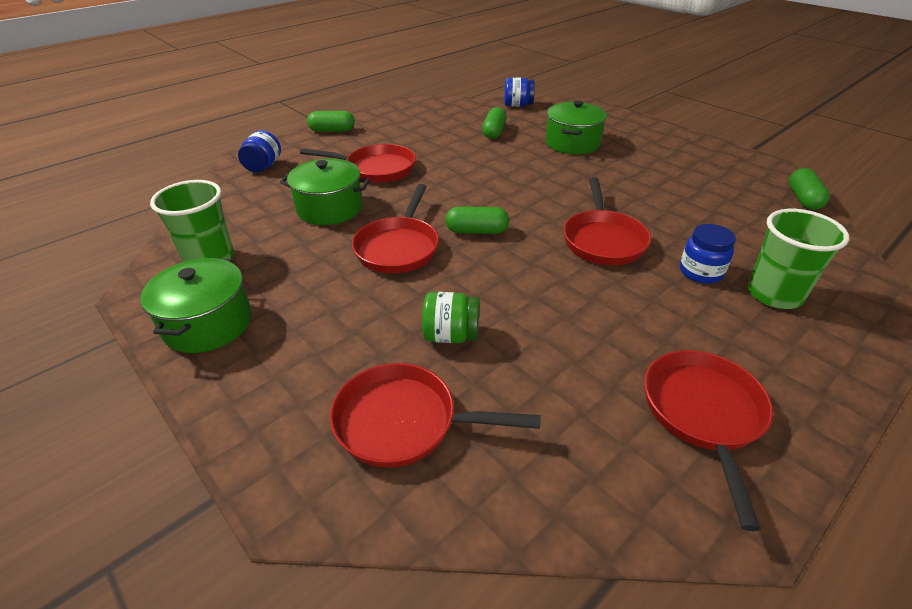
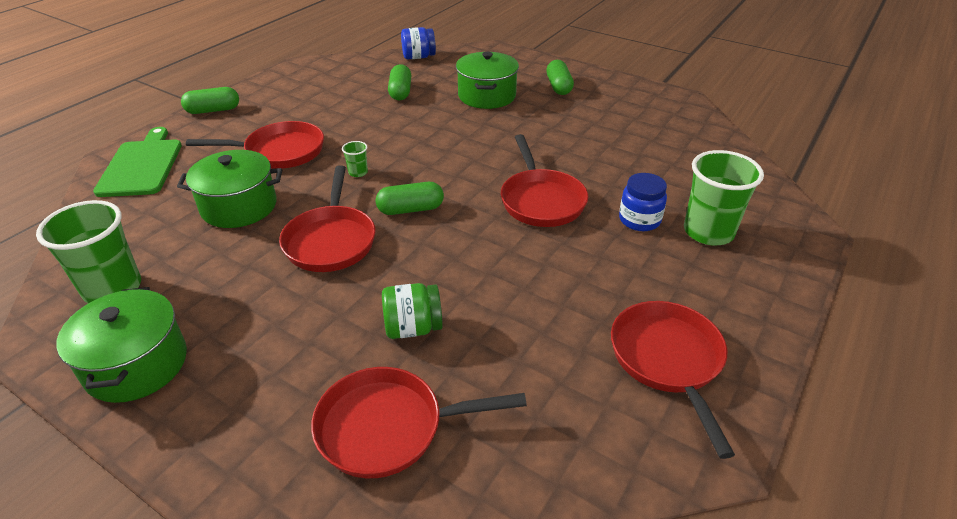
camera: 15 degrees left, 0 degrees up
blue jar [238,130,281,173] -> green cutting board [93,127,182,197]
green capsule [789,168,830,210] -> green capsule moved to [546,60,574,95]
none -> green cup [342,141,368,177]

